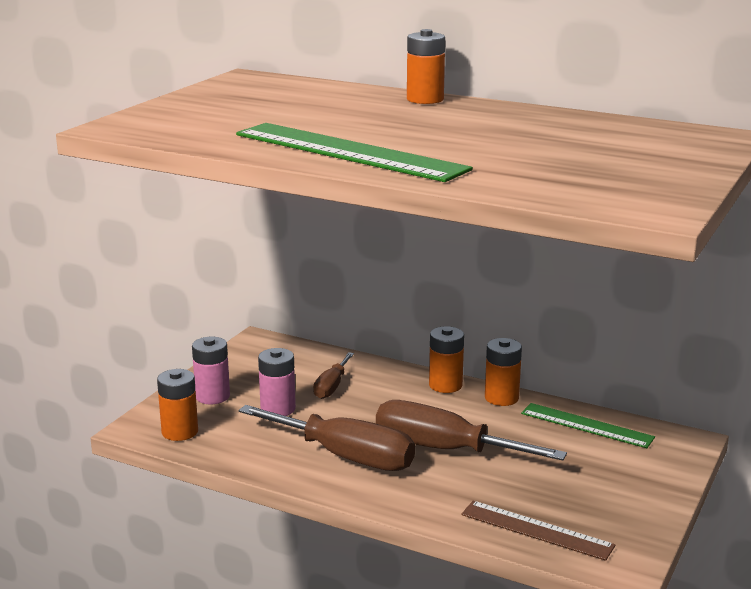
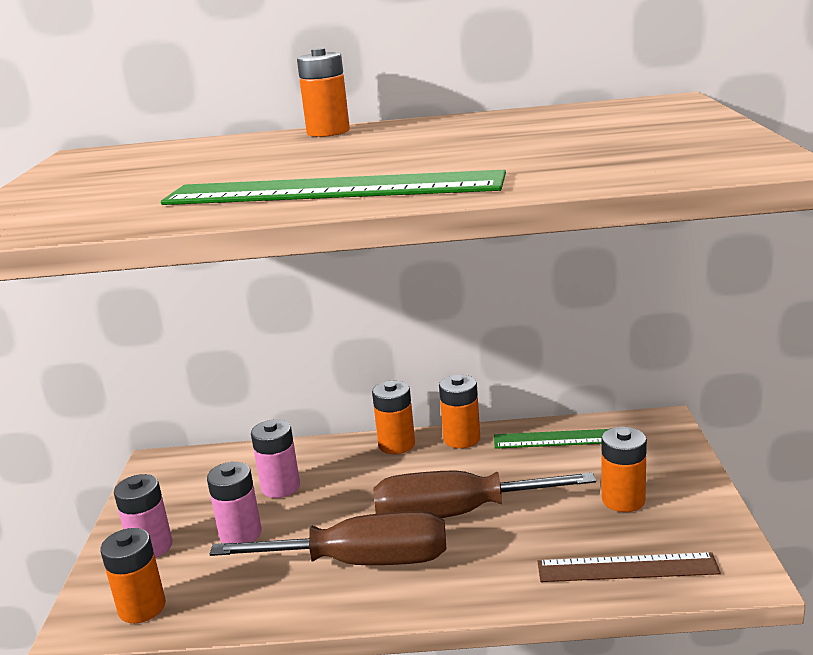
camera: 25 degrees left, 0 degrees up
brown screwdriver [313,352,354,399] -> pink battery [251,419,300,498]
none -> orange battery [601,427,647,512]

